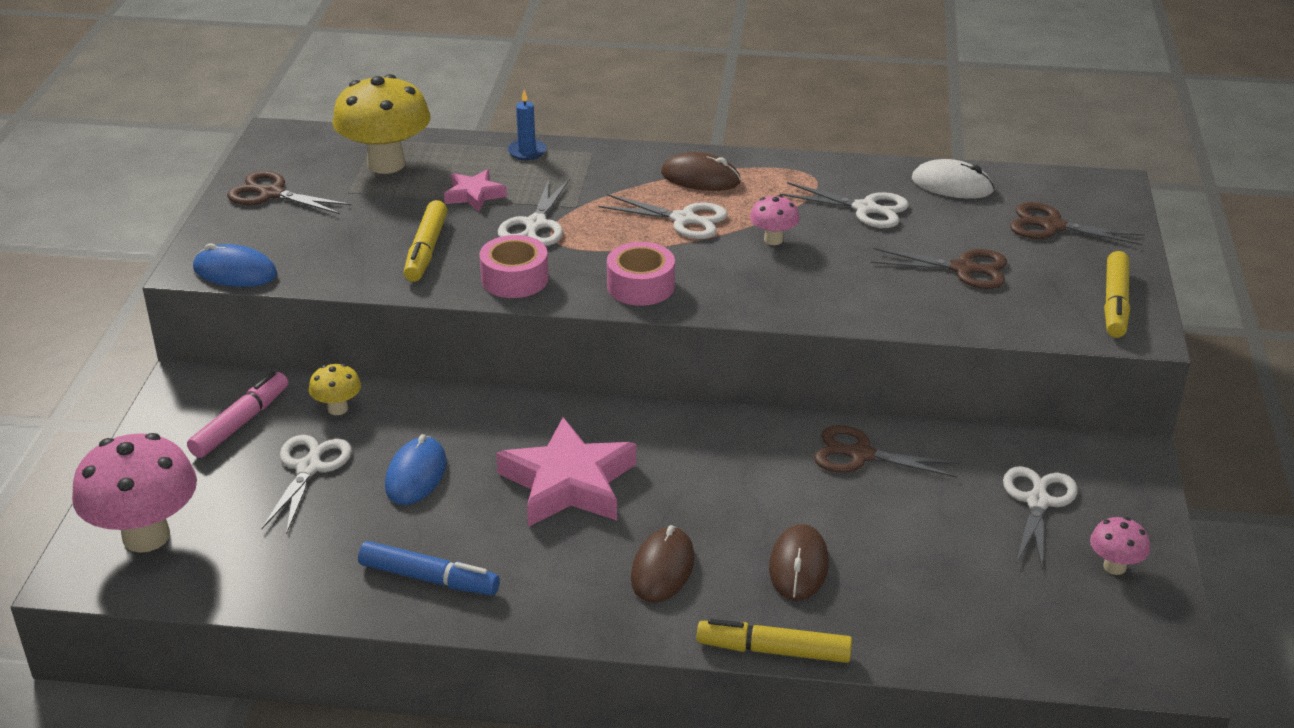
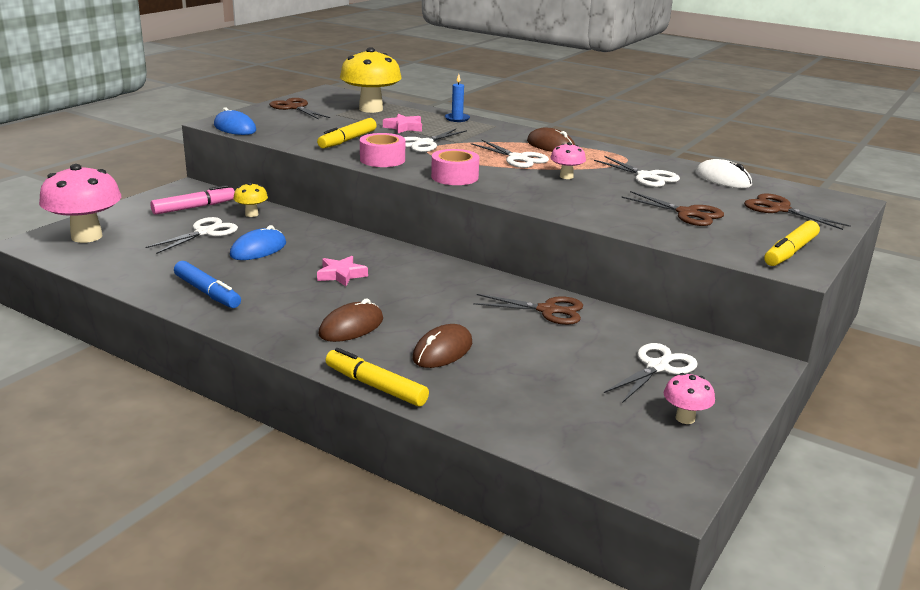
camera: 25 degrees right, 10 degrees down
pink star [496,417,636,527] -> pink star [317,256,368,286], size x0.51
brown scissors [814,425,960,478] -> brown scissors turned 150 degrees clockwise [473,294,583,325]

